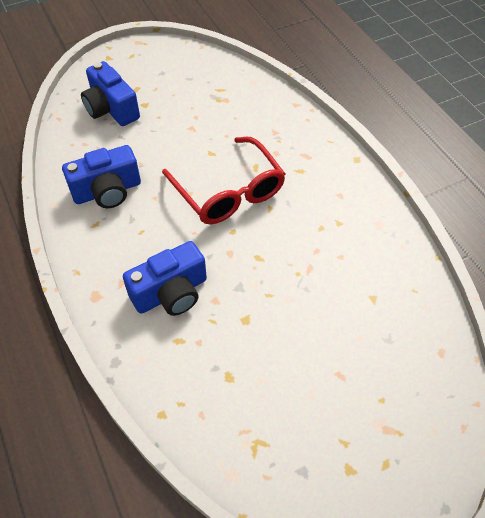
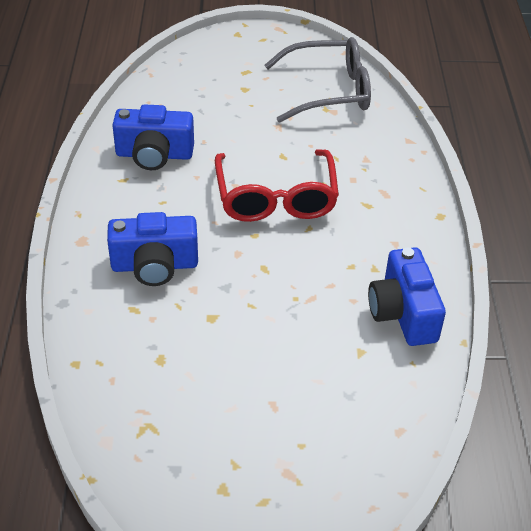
camera: 25 degrees right, 10 degrees down
blue camera [81,61,140,126] -> blue camera moved to [368,247,446,346]
none -> grey glasses [265,37,371,123]

